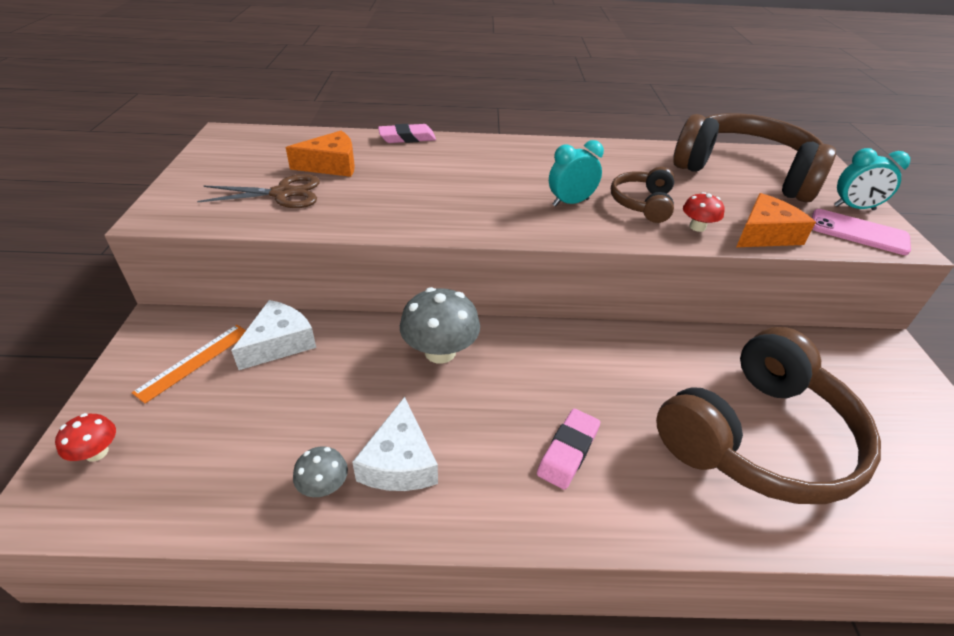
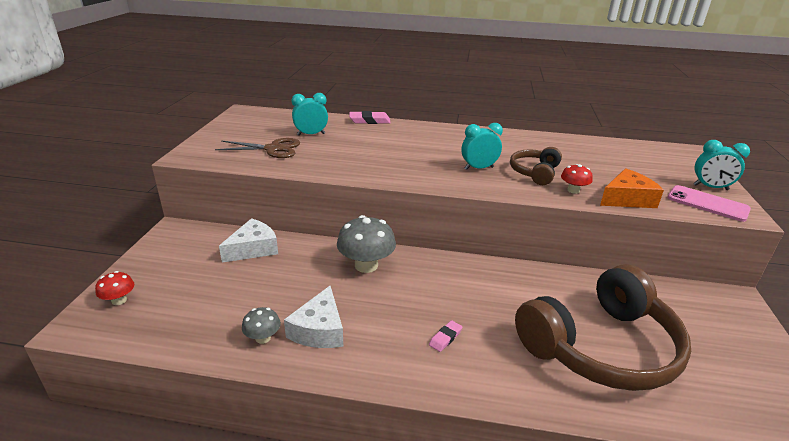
camera: 10 degrees right, 10 degrees down
orange ruler [132,325,246,404] -> none
orange cheese [286,131,355,177] -> turquoise clock [291,93,328,135]
pink eraser [537,409,600,490] -> pink eraser [429,320,463,352], size x0.60
brown headphones [673,113,836,202] -> none

